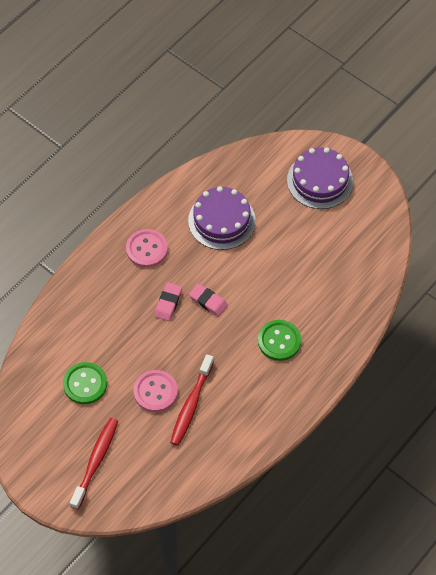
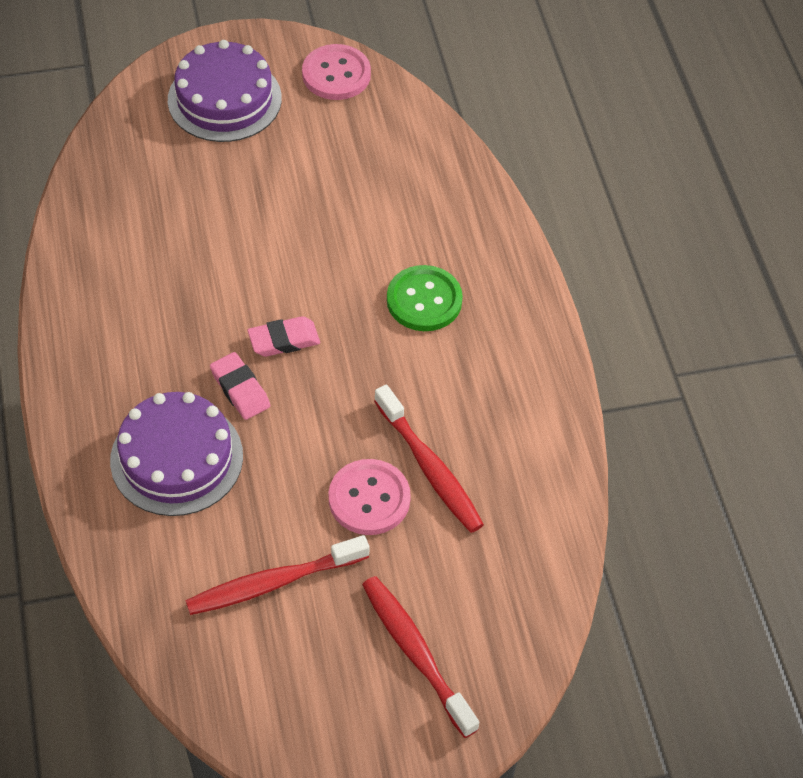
camera: 55 degrees left, 5 degrees down
green button [63,362,107,404] -> red toothbrush [185,535,369,615]
pink button [126,229,168,268] -> pink button moved to [302,44,371,100]
purple cake [188,186,256,250] -> purple cake moved to [110,392,243,516]

